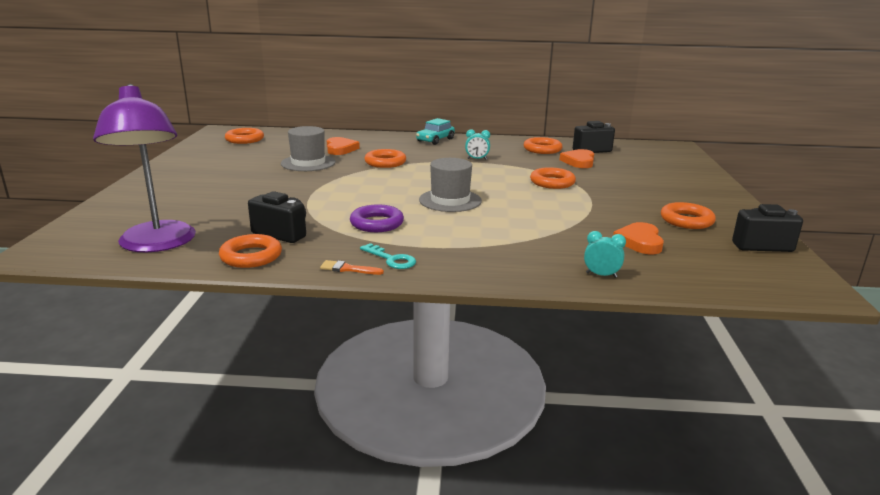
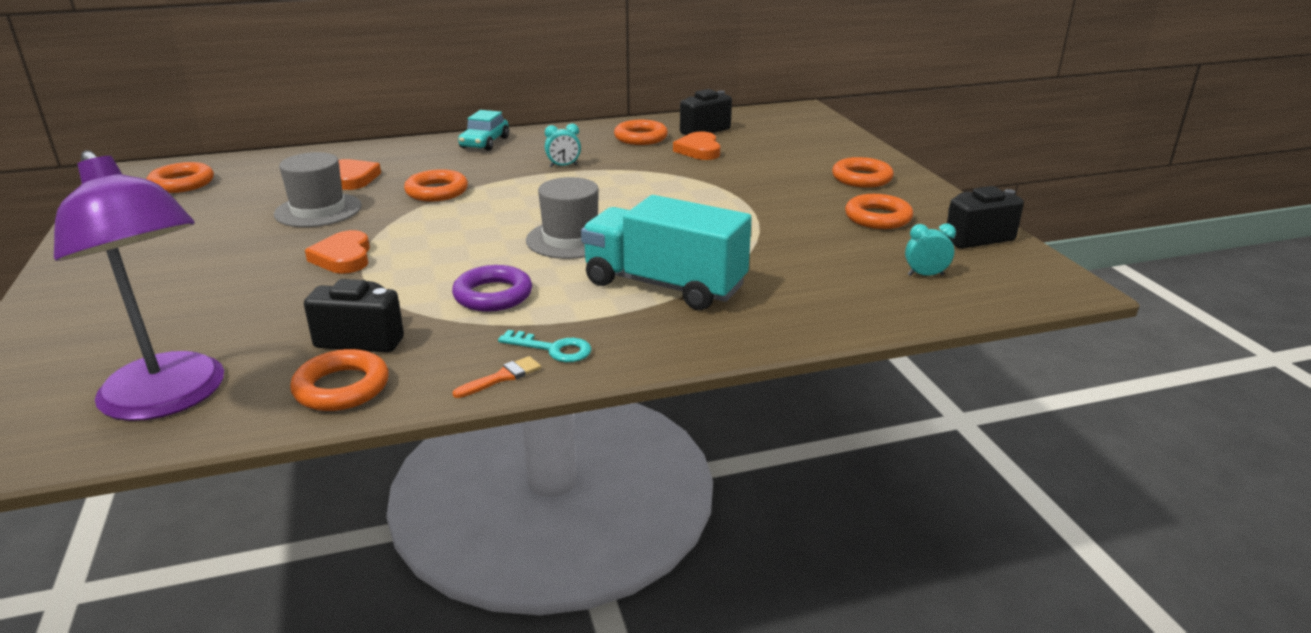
camera: 20 degrees left, 5 degrees up
orange brush [320,260,384,275] -> orange brush turned 150 degrees clockwise [452,356,541,398]
orange ring [530,167,576,189] -> orange ring moved to [832,157,894,188]
turquoise clock [584,231,626,278] -> turquoise clock moved to [905,223,956,276]
orange heart [613,222,664,254] -> orange heart moved to [305,230,370,273]
none -> turquoise truck [581,195,752,310]

